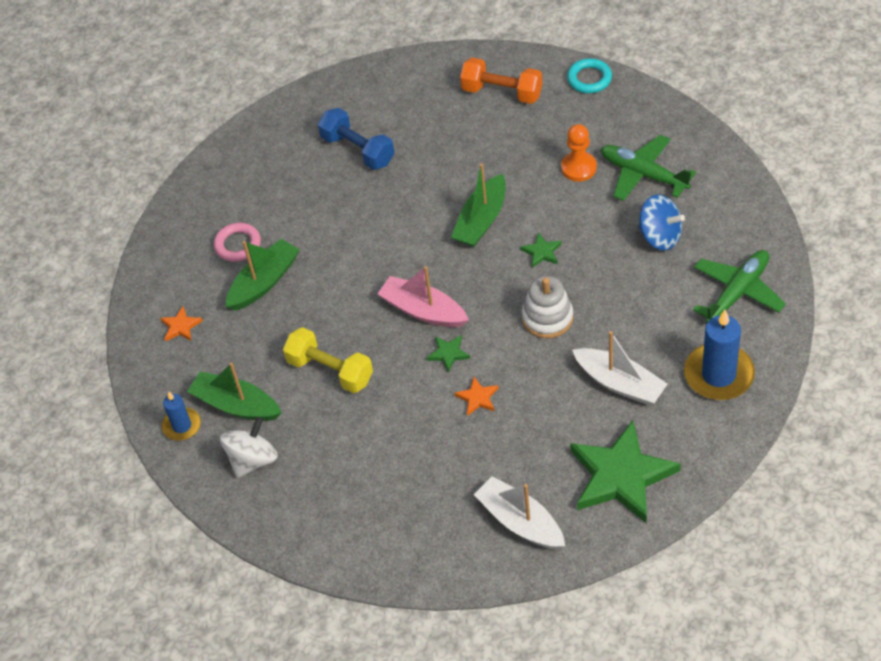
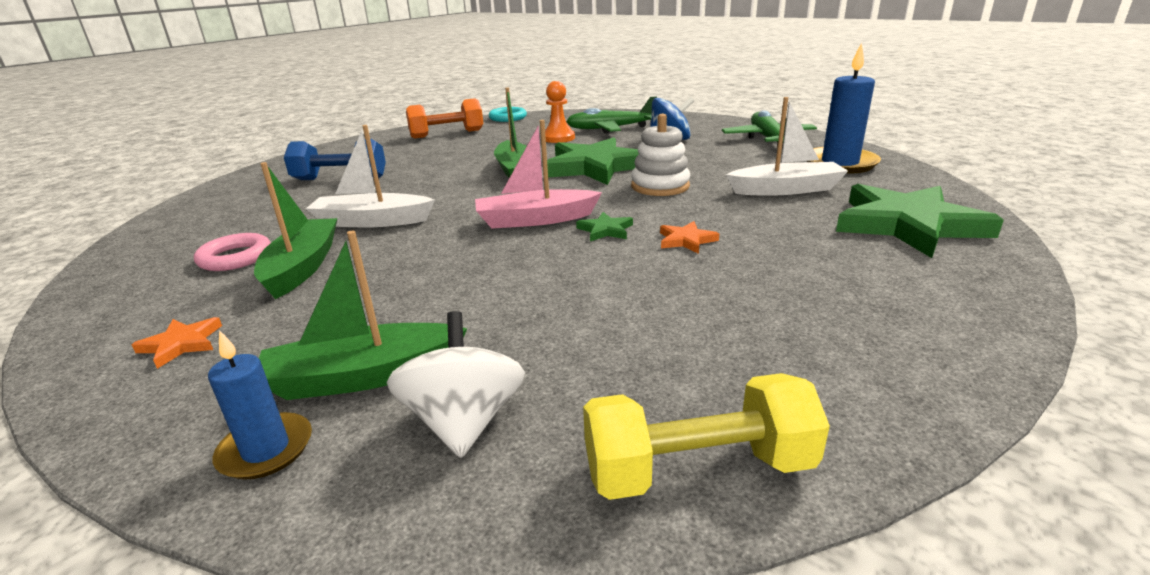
camera: 45 degrees left, 25 degrees down
yellow dumbbell [283,327,373,393] -> yellow dumbbell moved to [583,373,830,500]
white boat [474,476,565,549] -> white boat moved to [306,125,435,227]
green star [520,232,562,268] -> green star [547,137,639,185], size x2.42

